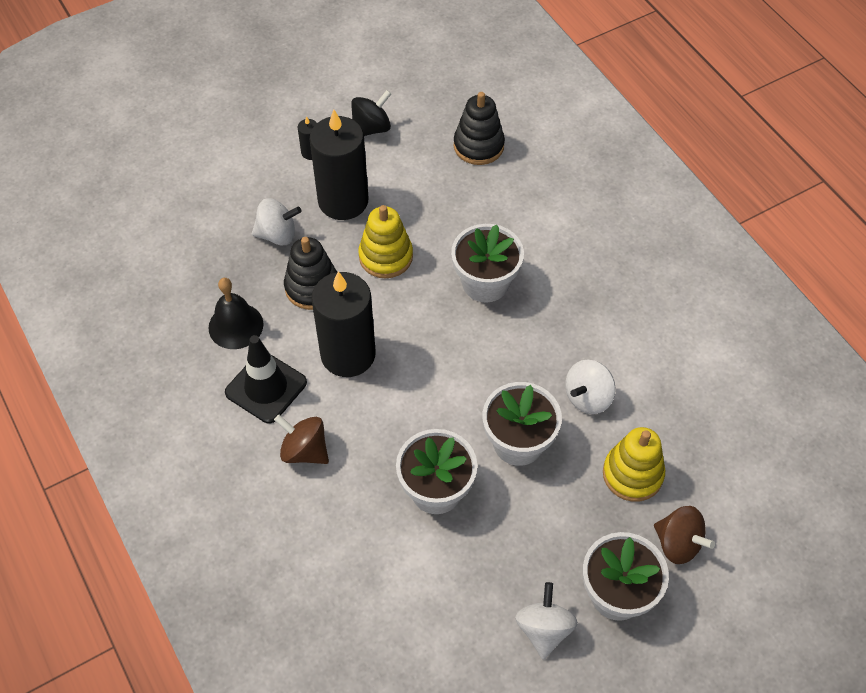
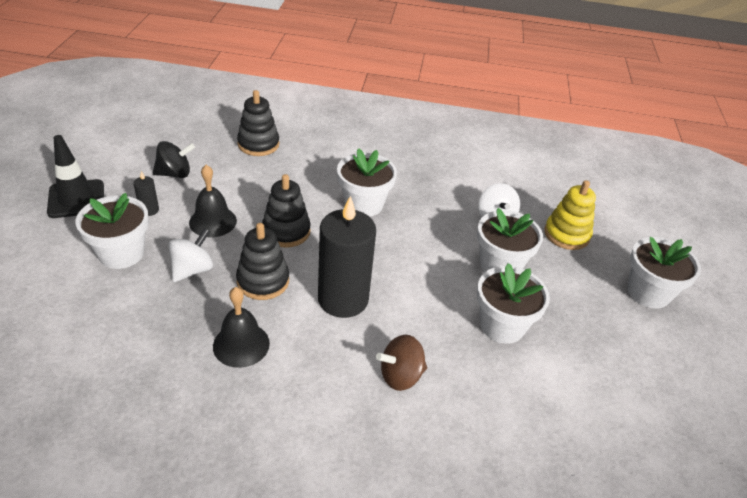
camera: 55 degrees left, 15 degrees down
black traffic cone [225,335,307,423] -> black traffic cone moved to [47,135,104,218]
black candle [310,109,369,220] -> black bell [189,165,237,237]
black spinning top [351,90,391,136] -> black spinning top turned 75 degrees clockwise [153,141,195,178]
yellow stacking toy [358,205,413,278] -> black stacking toy [262,174,311,248]
white spinning top [515,582,578,660] -> none
brown spinning top [654,506,715,564] -> none
none -> white flower pot [76,193,149,269]

